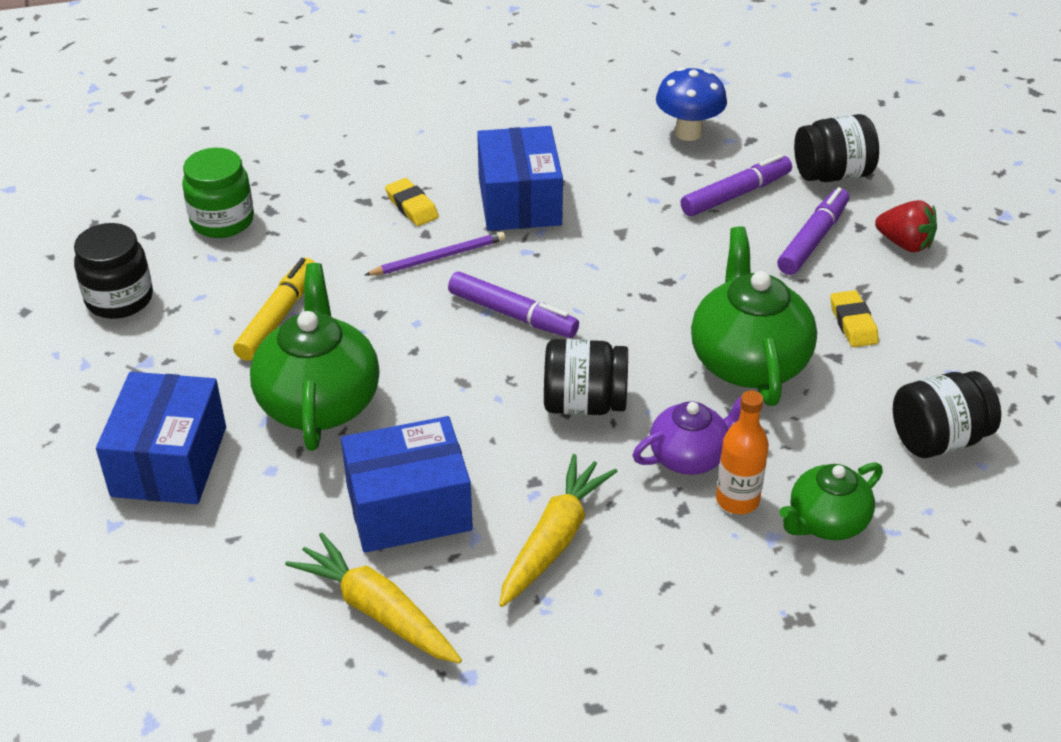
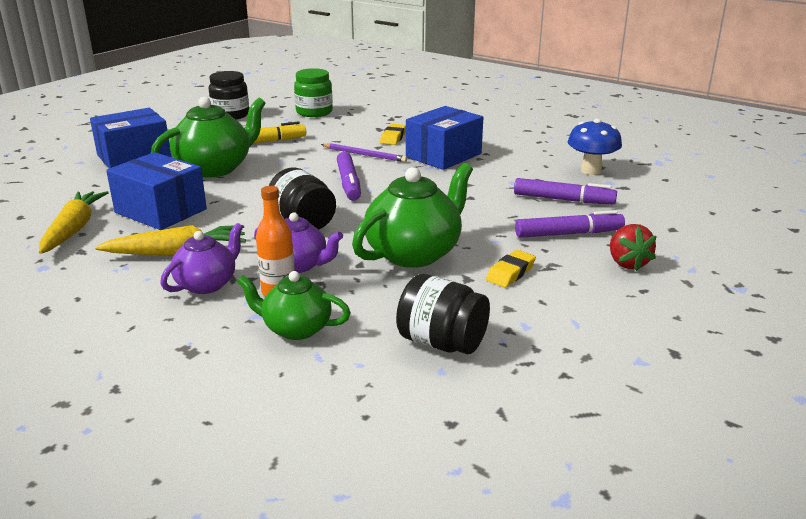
camera: 50 degrees right, 15 degrees down
black jar [794,114,879,182] -> none
none -> purple teapot [160,223,243,294]

